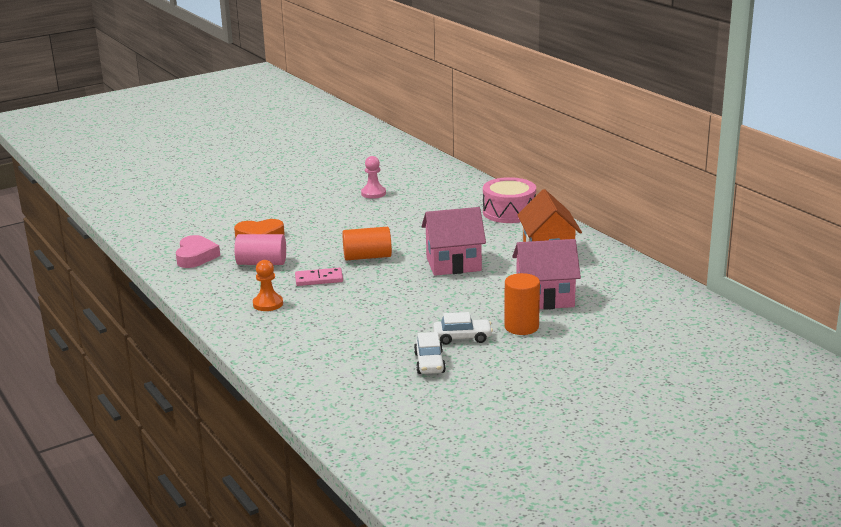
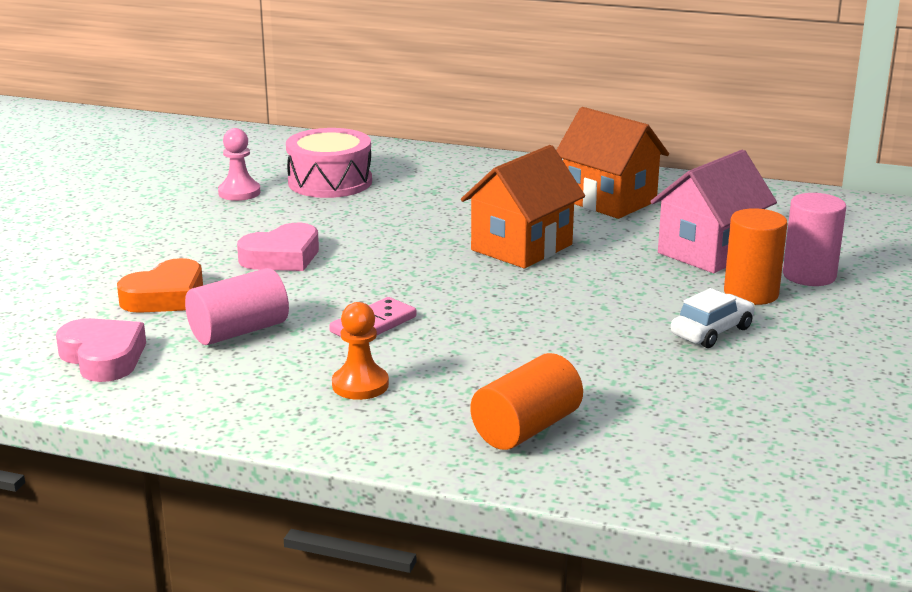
camera: 40 degrees left, 0 degrees up
orange cylinder [342,227,392,261] -> orange cylinder moved to [470,353,583,450]
white car [414,332,446,374] -> none
pink house [422,207,486,276] -> orange house [461,145,585,268]
pink drum [483,177,536,223] -> pink drum moved to [286,128,372,198]
none -> pink heart [237,223,319,271]
none -> pink cylinder [783,193,846,286]

